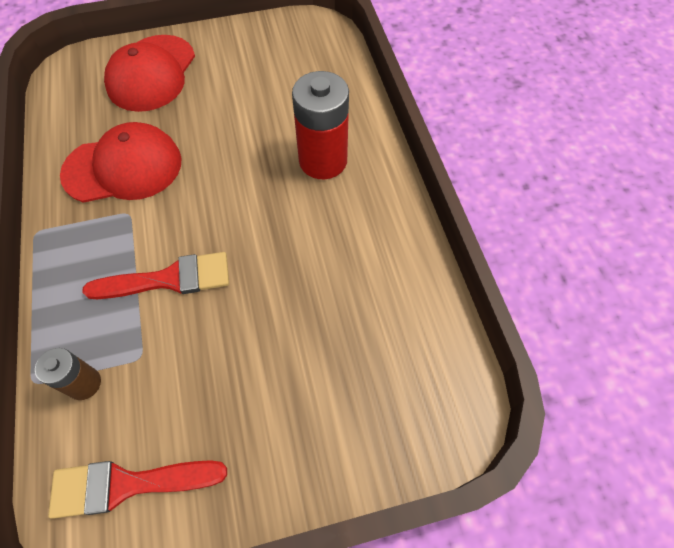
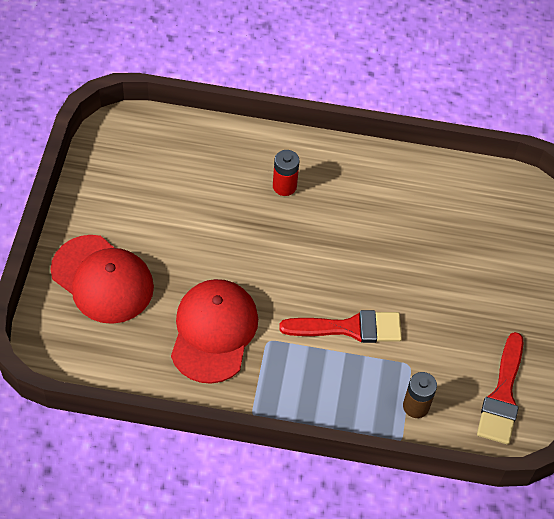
camera: 70 degrees left, 5 degrees down
red brush [82,252,229,299] -> red brush turned 75 degrees clockwise [279,310,402,343]
red battery [292,71,349,179] -> red battery [273,150,299,196], size x0.55

